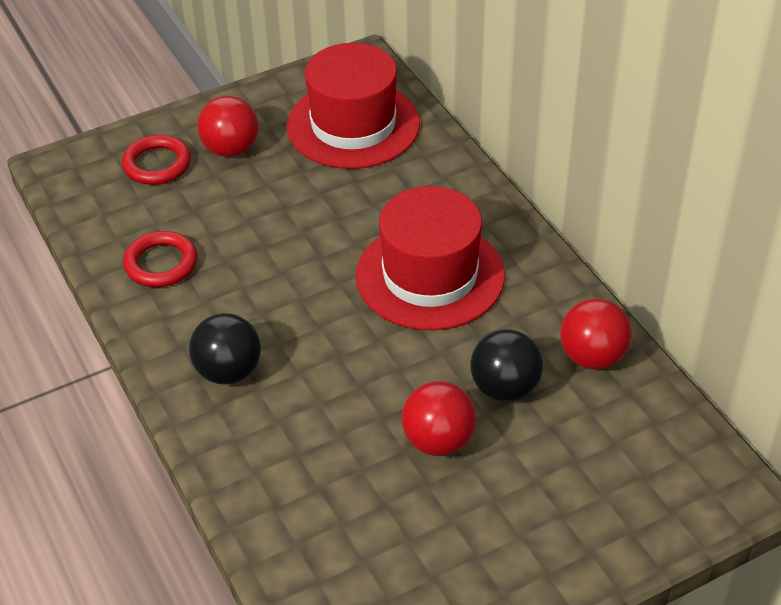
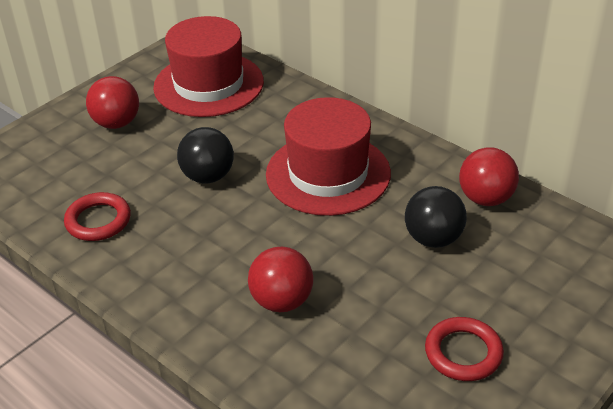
camera: 20 degrees left, 5 degrees down
red ring [122,135,191,185] -> red ring moved to [425,317,504,381]
black ball [189,313,261,385] -> black ball moved to [177,127,234,183]
red ball [402,381,476,456] -> red ball moved to [248,247,314,312]

